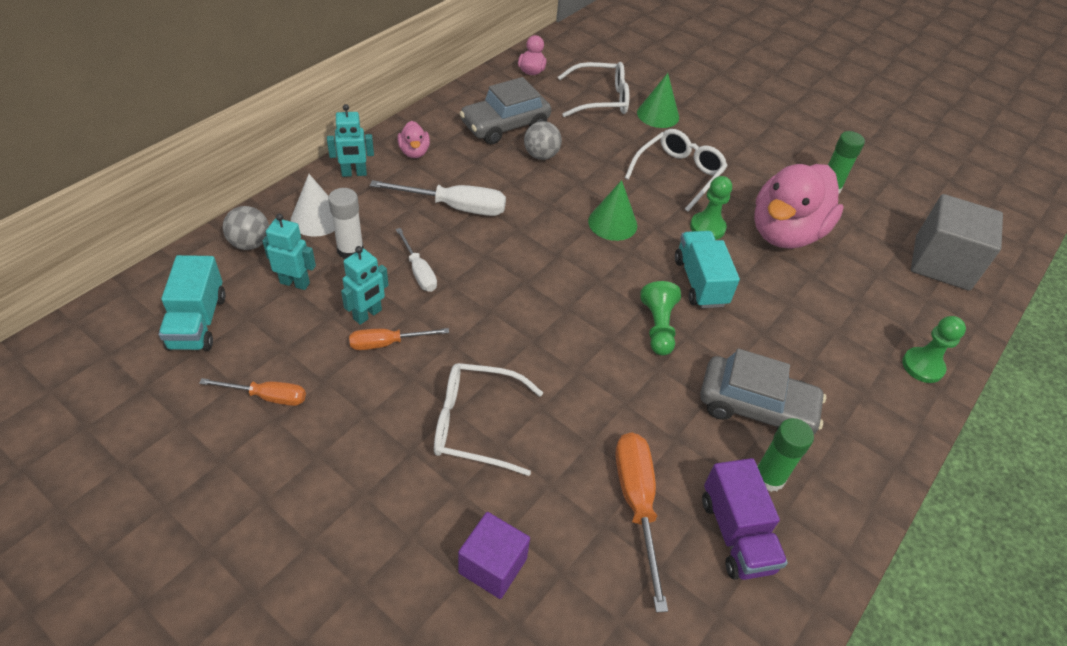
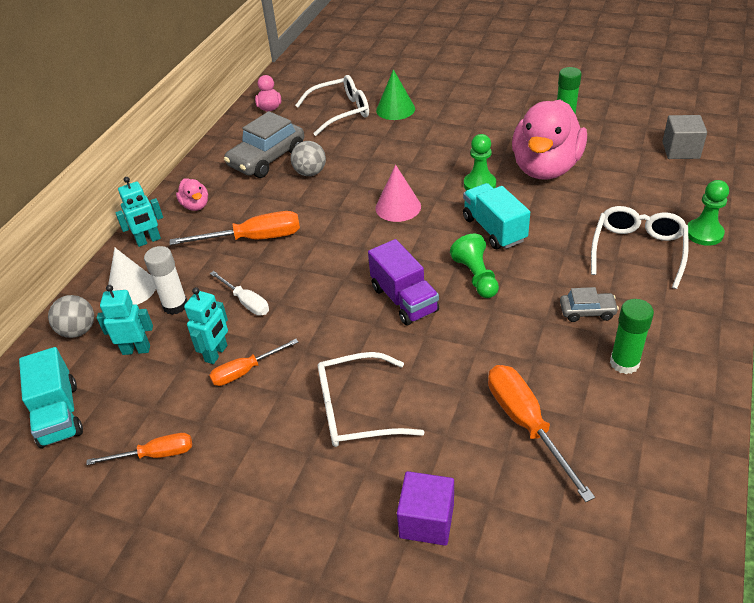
camera: 10 degrees left, 5 degrees down
white screwdriver [370,180,506,216] -> orange screwdriver [170,211,300,245]
green cone [588,180,637,241] -> pink cone [375,165,421,222]
white glasses [625,129,728,212] -> white glasses moved to [591,206,689,289]
grey car [700,348,826,434] -> grey car [560,287,619,322], size x0.51
purple truck [702,458,788,580] -> purple truck moved to [368,239,439,326]
grey cube [911,194,1003,291] -> grey cube [662,115,707,159], size x0.61

